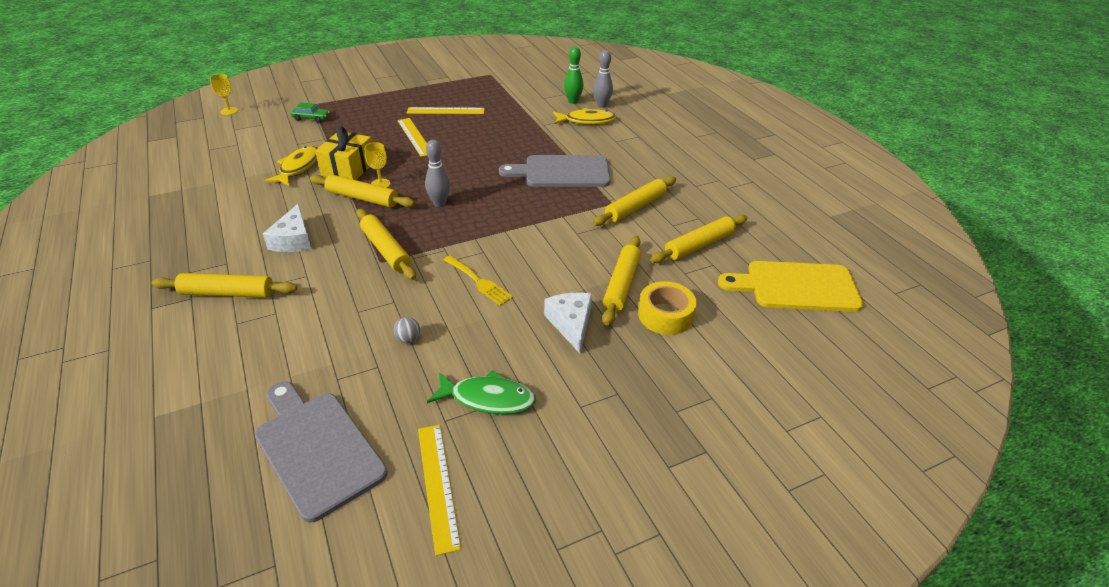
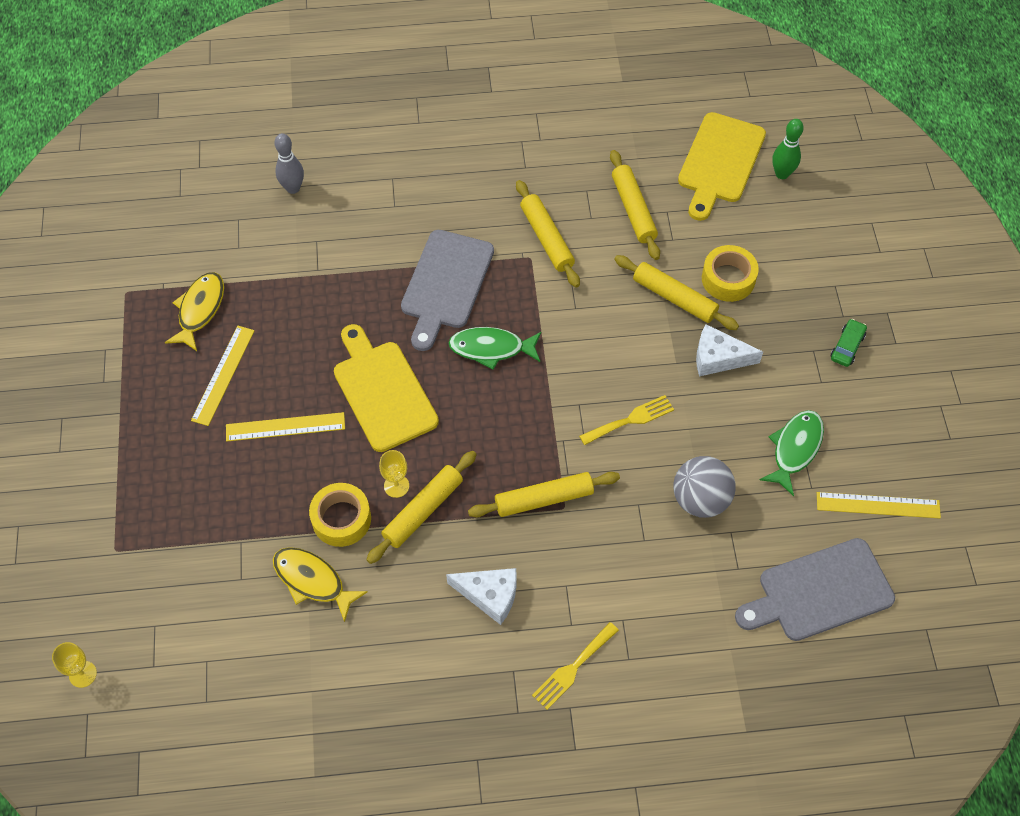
camera: 70 degrees left, 20 degrees up
yellow rolling pin [152,273,297,298] -> yellow fork [532,622,619,710]
green car [291,102,330,123] -> green car moved to [831,319,867,367]
yellow gift [315,127,372,180] -> yellow tape [309,483,371,547]
grey ball [394,317,420,343] -> grey ball [674,456,736,518], size x2.30
grey bowling pin [425,140,450,207] -> none
yellow fish [553,108,616,124] -> yellow fish moved to [165,272,224,351]
green bowling pin [564,47,583,104] -> green bowling pin moved to [772,119,804,179]
none -> yellow cutting board [334,324,439,452]
none -> green fish [448,327,541,370]

